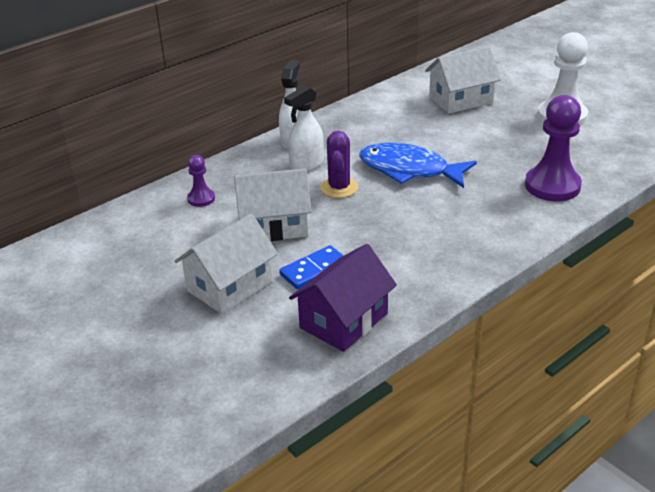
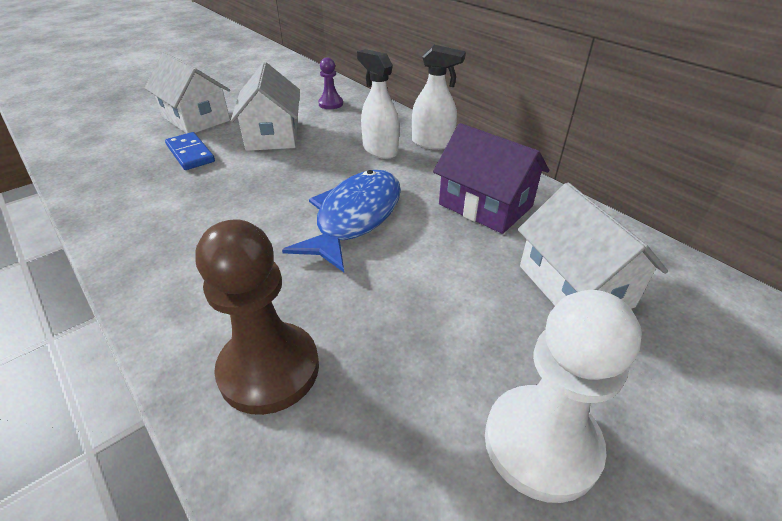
camera: 90 degrees right, 5 degrees up
purple house [289,244,397,352] -> purple house moved to [433,123,549,234]
purple cactus [320,131,358,198] -> none
purple pawn [525,95,582,201] -> brown pawn [196,219,319,415]

